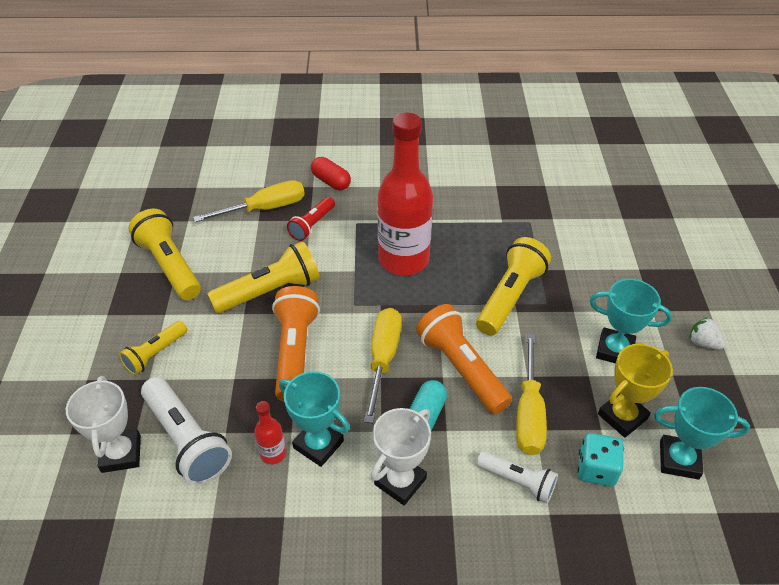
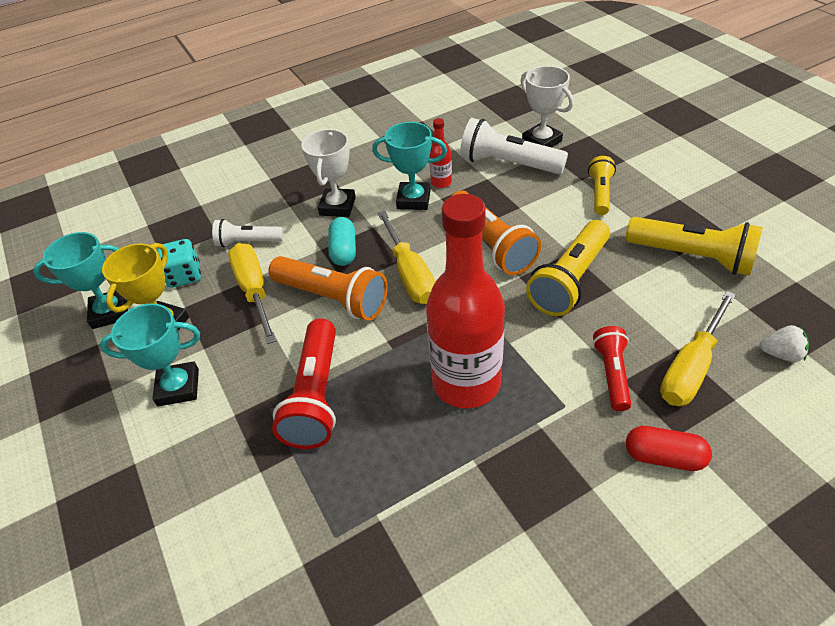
camera: 155 degrees right, 0 degrees up
yellow flashlight [476,237,551,336] -> red flashlight [272,318,336,449]
white strawberry [689,317,726,350] -> white strawberry moved to [760,325,809,362]

